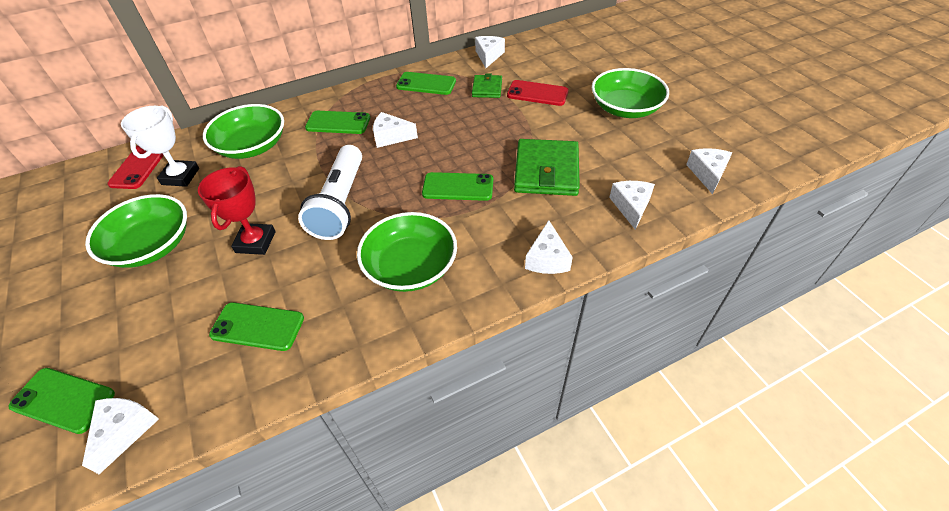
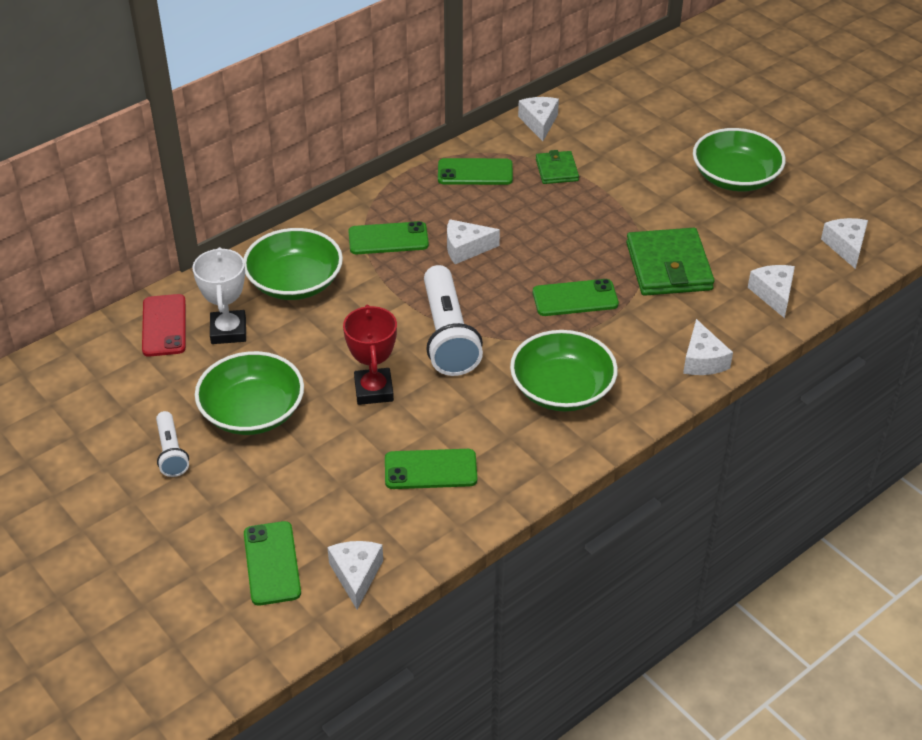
camera: 15 degrees left, 5 degrees down
green phone [8,368,115,434] -> green phone turned 75 degrees clockwise [244,521,301,605]
red phone [507,80,569,106] -> none
none -> white flashlight [156,411,189,477]

